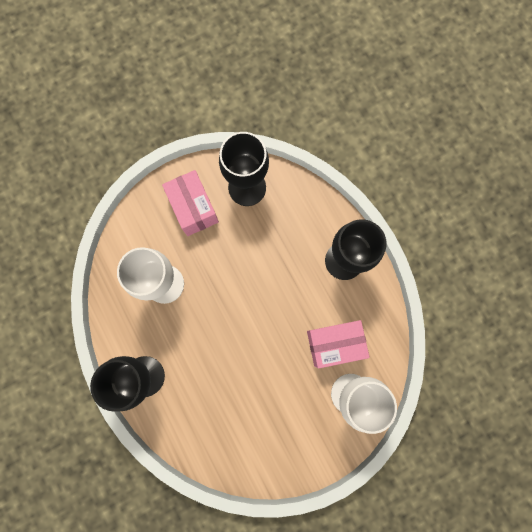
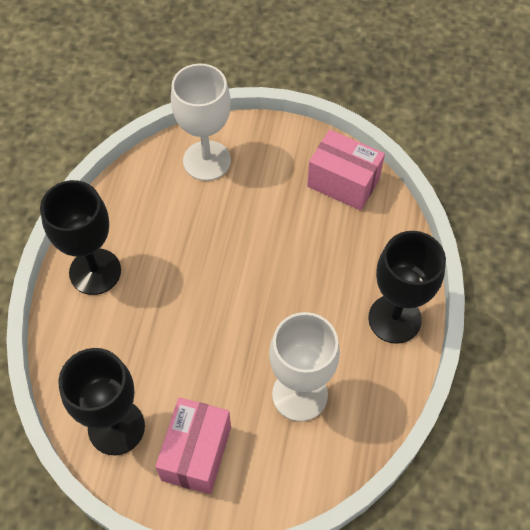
camera: 140 degrees left, 20 degrees down
pink box [307,320,370,368] -> pink box moved to [307,130,385,211]

